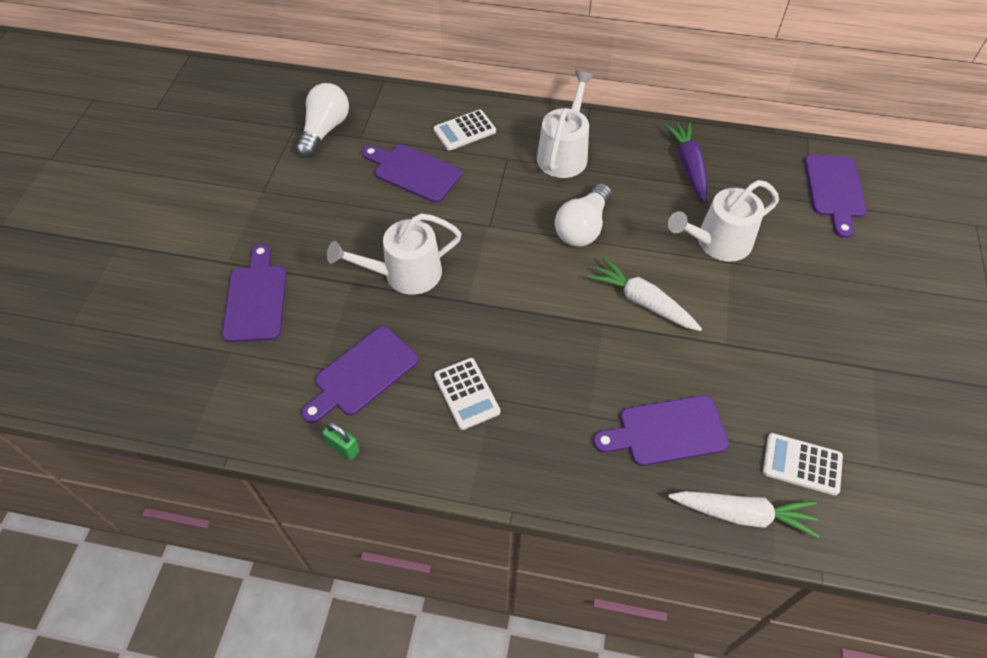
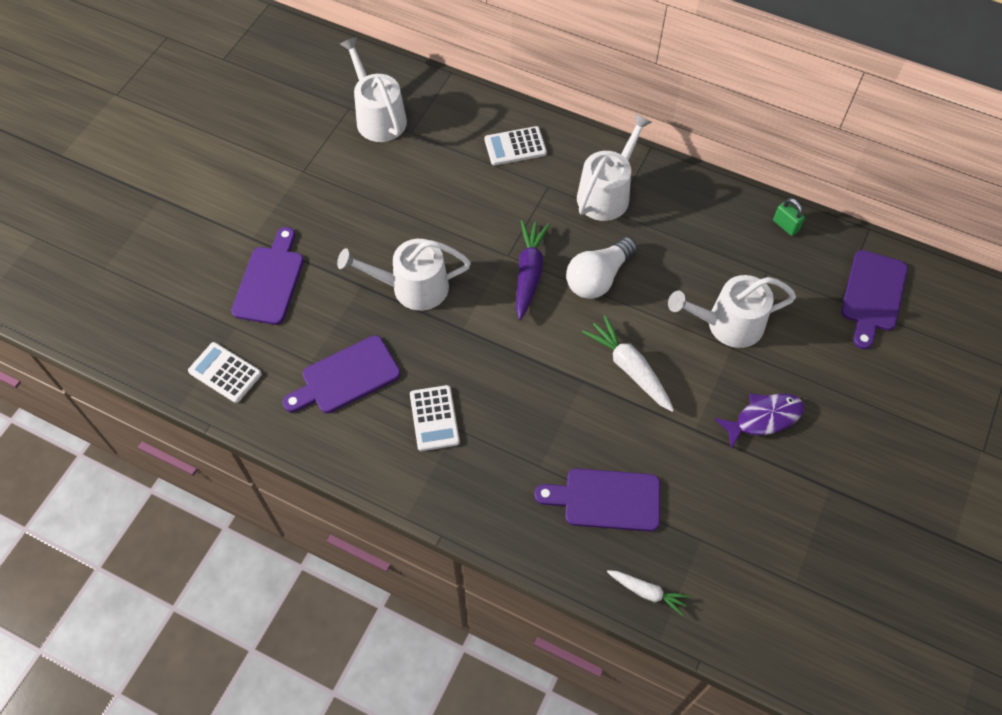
camera: 15 degrees right, 5 degrees up
white light bulb [296,83,349,158] -> white watering can [340,37,407,142]
green padlock [322,422,360,460] -> green padlock moved to [773,198,805,236]
purple cutting board [362,145,462,203] -> none
purple carrot [664,121,707,202] -> purple carrot moved to [516,220,550,320]
white carrot [668,491,820,538] -> white carrot [607,570,690,616], size x0.62
white calculator [763,433,843,496] -> white calculator moved to [188,342,262,403]
none -> purple fish [715,394,805,448]

